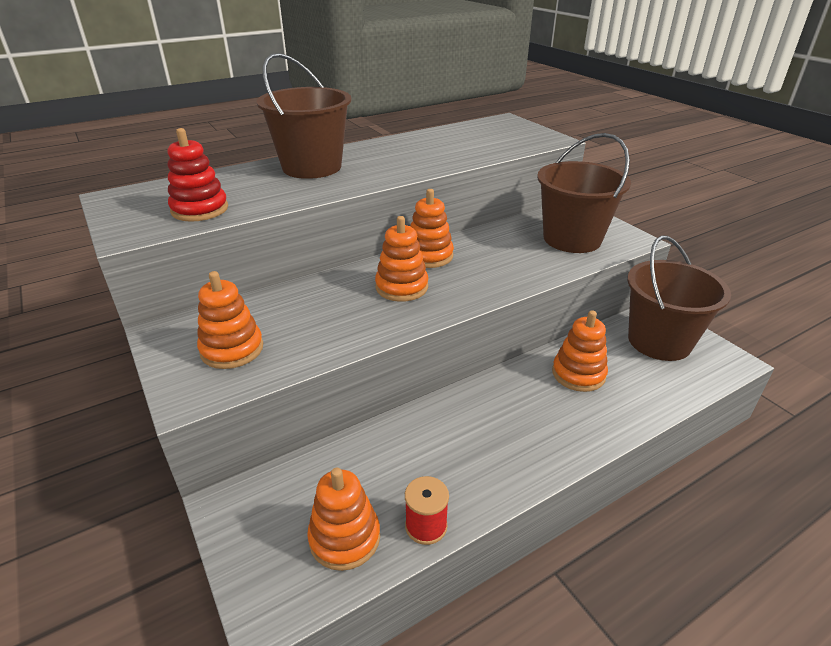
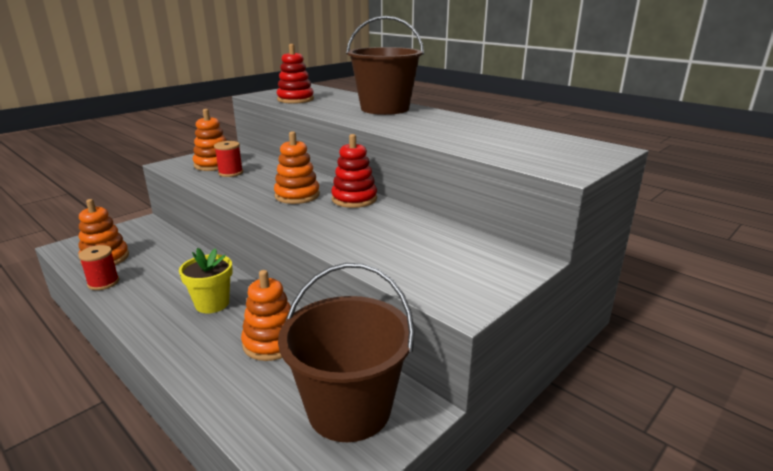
camera: 75 degrees right, 10 degrees down
orange stacking toy [410,189,454,268] -> red stacking toy [331,134,377,208]
brown bucket [537,133,631,253] -> none
none -> yellow flower pot [179,248,233,313]
none -> red spool [214,141,243,177]

